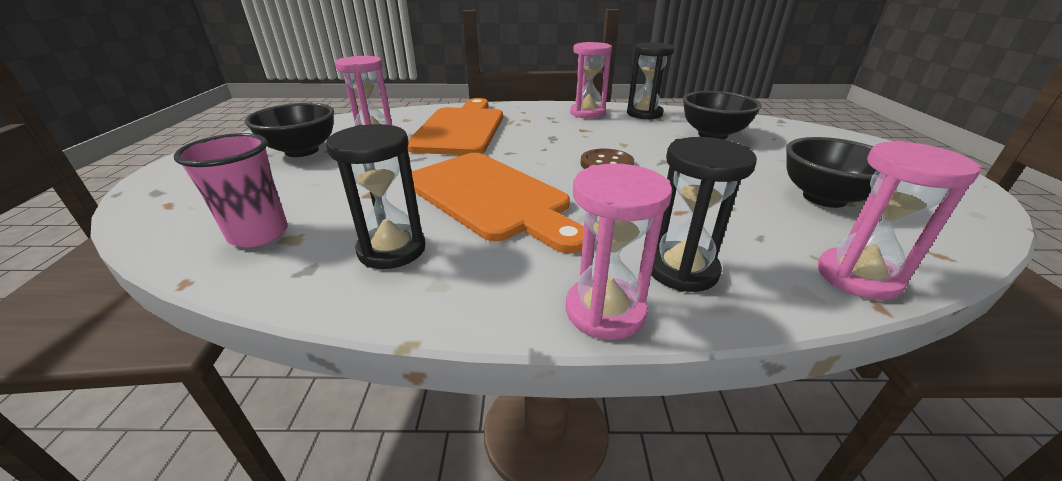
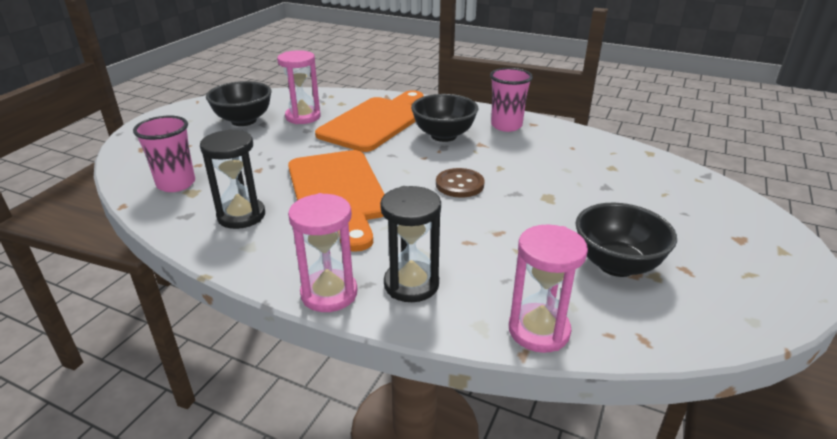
camera: 25 degrees right, 0 degrees up
pink hourglass [570,42,612,119] -> pink cup [490,68,533,132]
black hourglass [627,42,674,120] -> none
black bowl [683,91,761,139] -> black bowl moved to [411,94,478,142]

